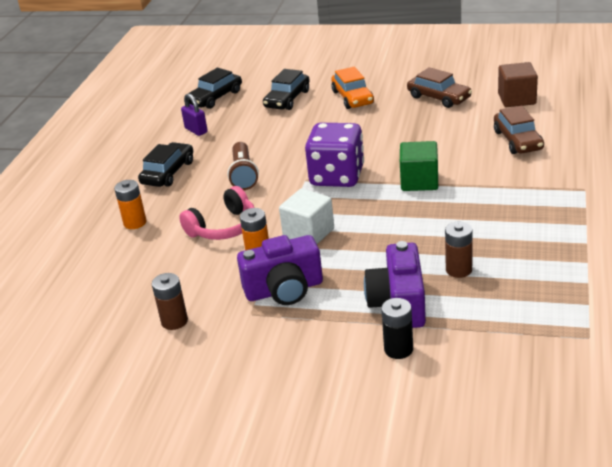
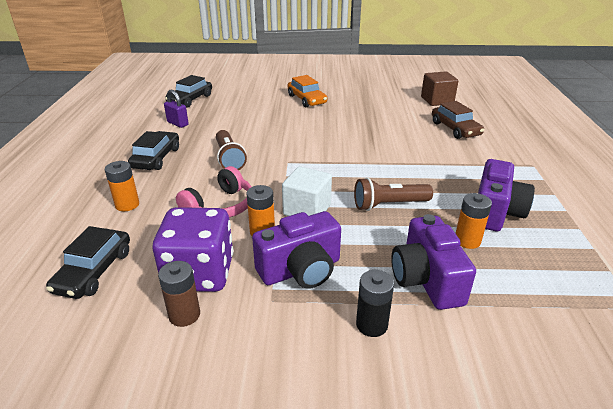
camera: 15 degrees left, 0 degrees up
black car [263,69,310,110] -> black car moved to [46,226,130,299]
purple dice [305,123,364,187] -> purple dice moved to [153,207,234,292]
black battery [381,298,413,359] -> black battery moved to [356,270,394,337]
green cube [400,141,438,191] -> none
brown car [407,67,472,108] -> none
brown battery [445,222,472,278] -> orange battery [455,193,492,249]
none -> brown flashlight [354,178,433,211]
none -> purple camera [478,159,535,231]

